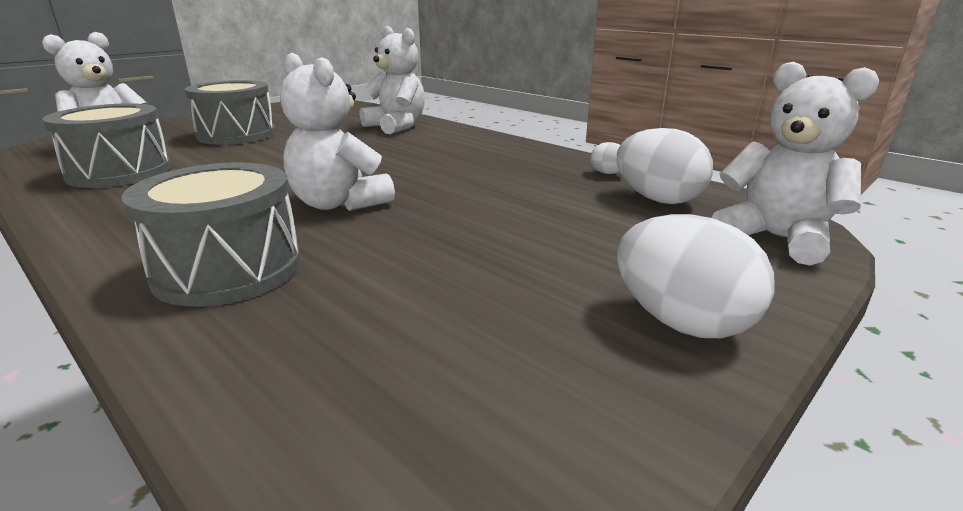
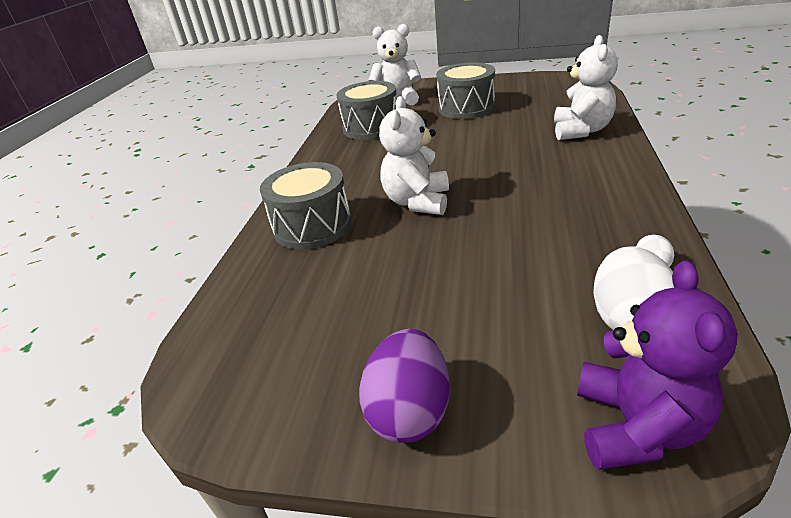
camera: 60 degrees right, 10 degrees up
white egg [617,214,775,338] -> purple egg [359,329,450,443]
white teddy bear [711,62,879,266] -> purple teddy bear [577,261,738,470]

